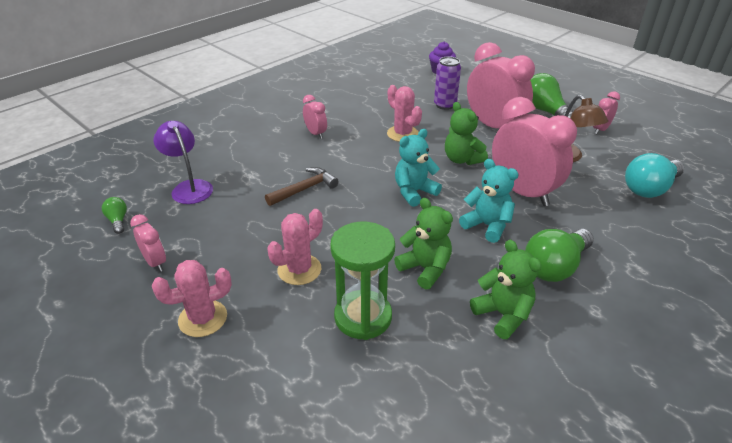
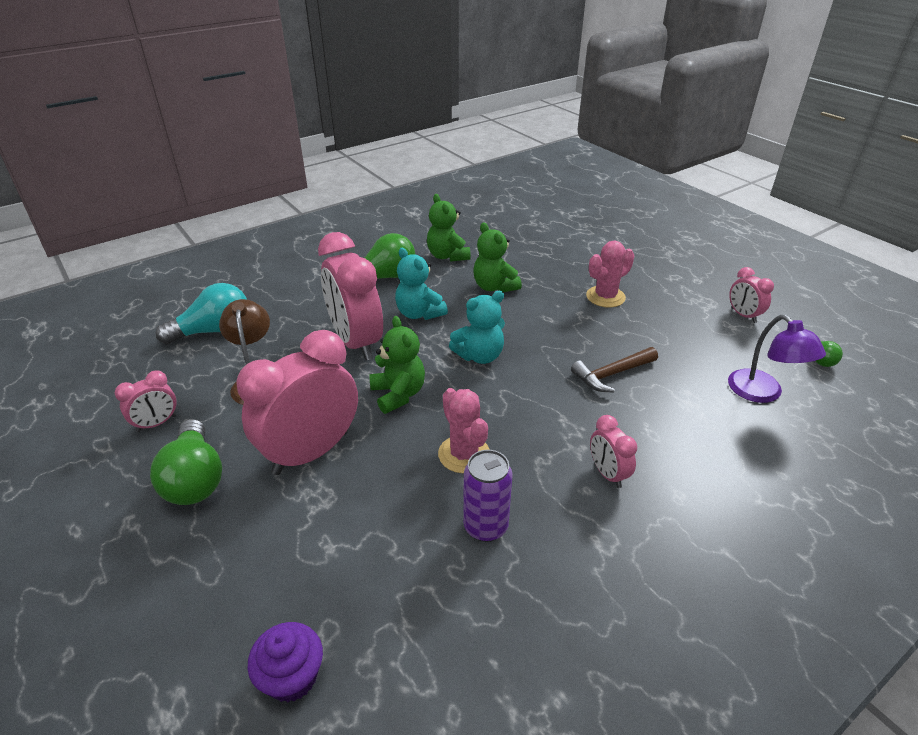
camera: 170 degrees left, 0 degrees up
pink cactus [152,260,232,337] -> none
green hourglass [330,222,395,340] -> none
purple can [434,56,461,110] -> purple can moved to [463,450,513,542]
pink clock [467,42,535,129] -> pink clock turned 75 degrees clockwise [236,330,358,475]

